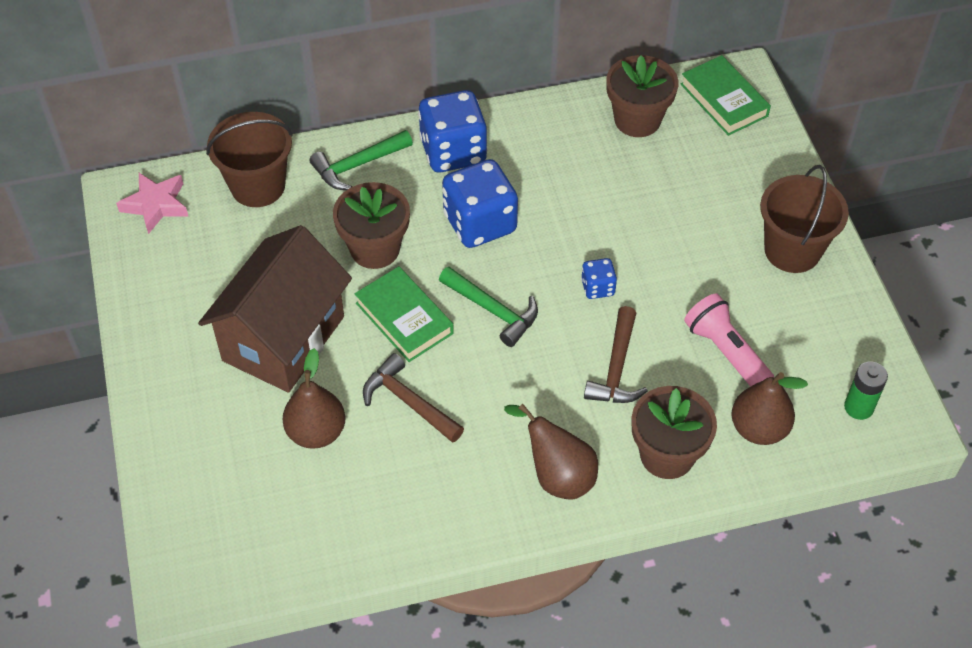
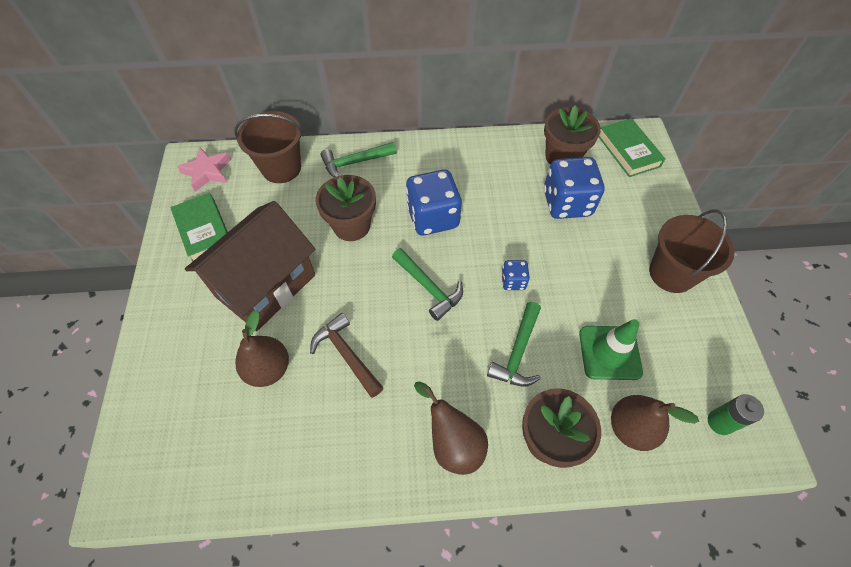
camera: 10 degrees right, 5 degrees up
green book [355,266,454,362] -> green book moved to [170,193,228,262]
blue dice [418,90,488,172] -> blue dice moved to [544,157,604,219]
brown hammer [584,306,648,403] -> green hammer [487,302,541,386]
pink flashlight [684,293,774,387] -> green traffic cone [579,319,643,380]

